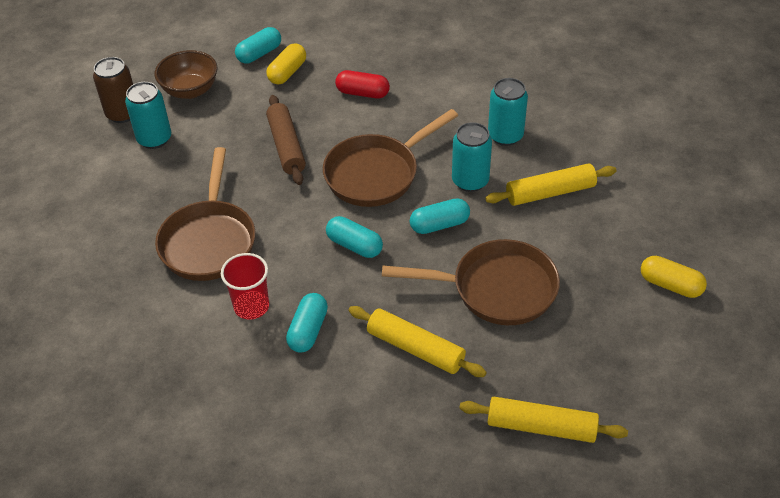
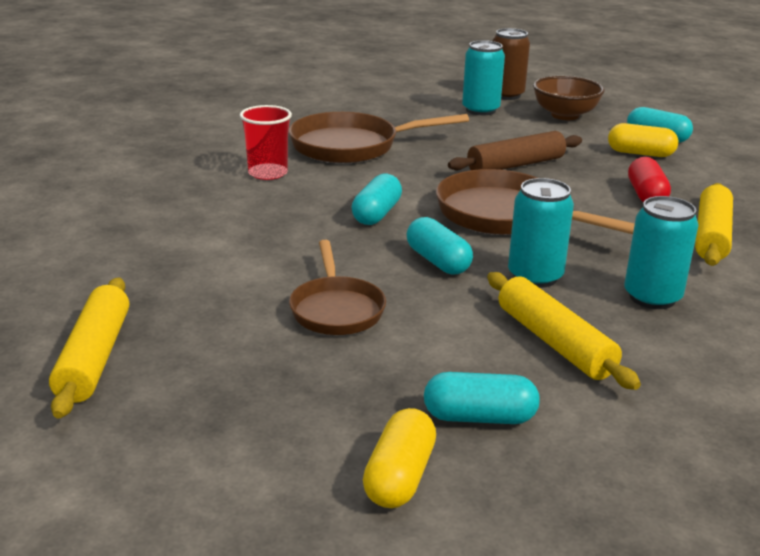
camera: 75 degrees right, 20 degrees down
turquoise capsule [286,293,328,353] -> turquoise capsule moved to [424,372,540,424]
yellow rolling pin [348,306,487,377] -> yellow rolling pin moved to [695,183,733,266]
brown pan [382,239,560,325] -> brown pan [289,240,386,335], size x0.63

